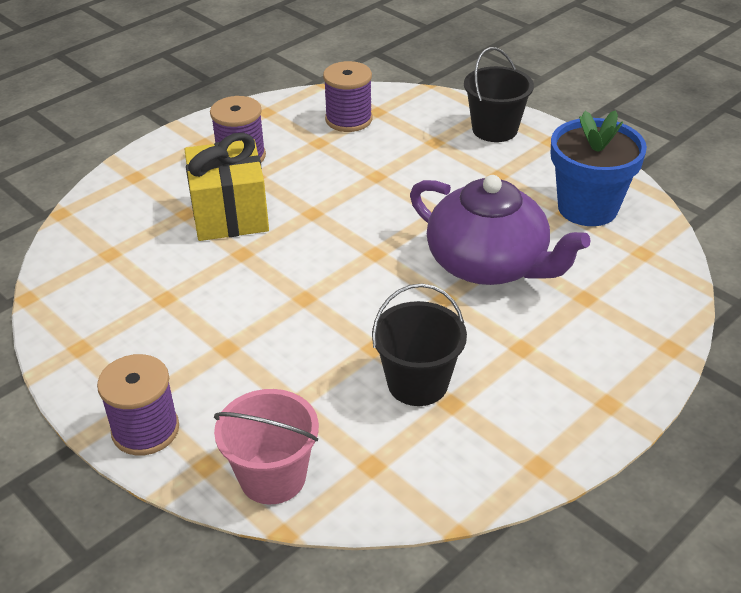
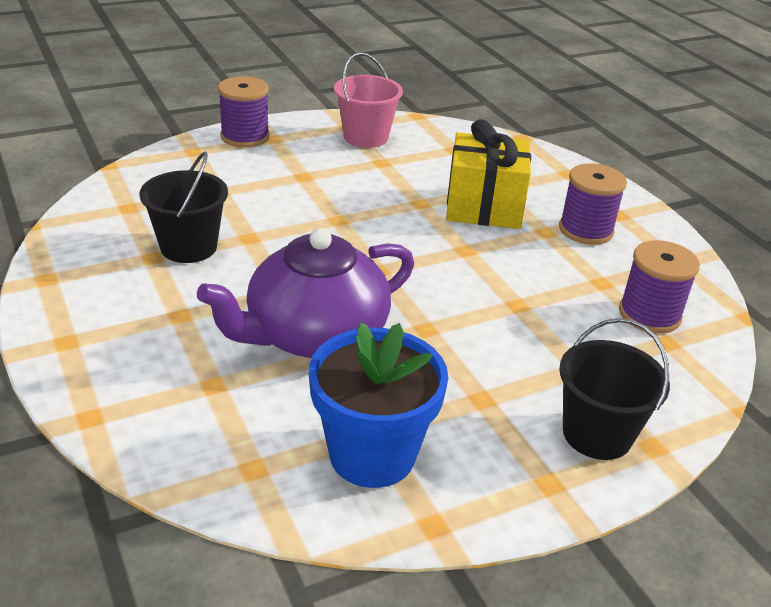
camera: 105 degrees right, 5 degrees down
pink bucket [214,389,319,504] -> pink bucket moved to [334,52,403,148]

